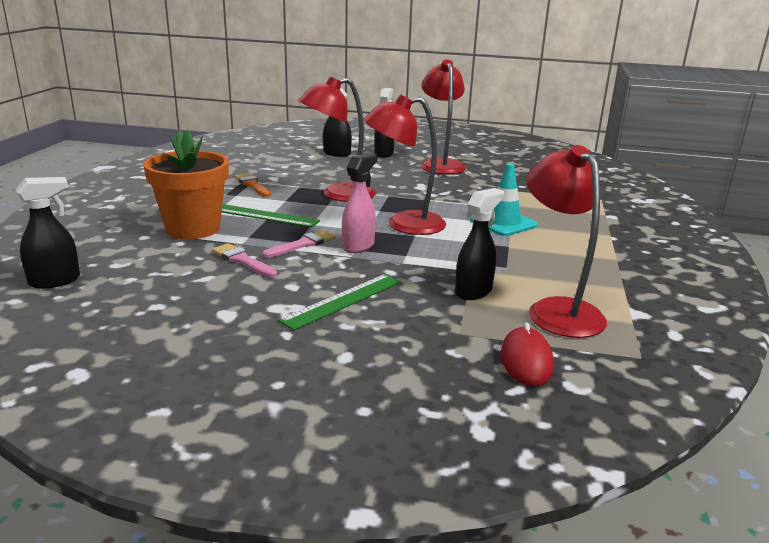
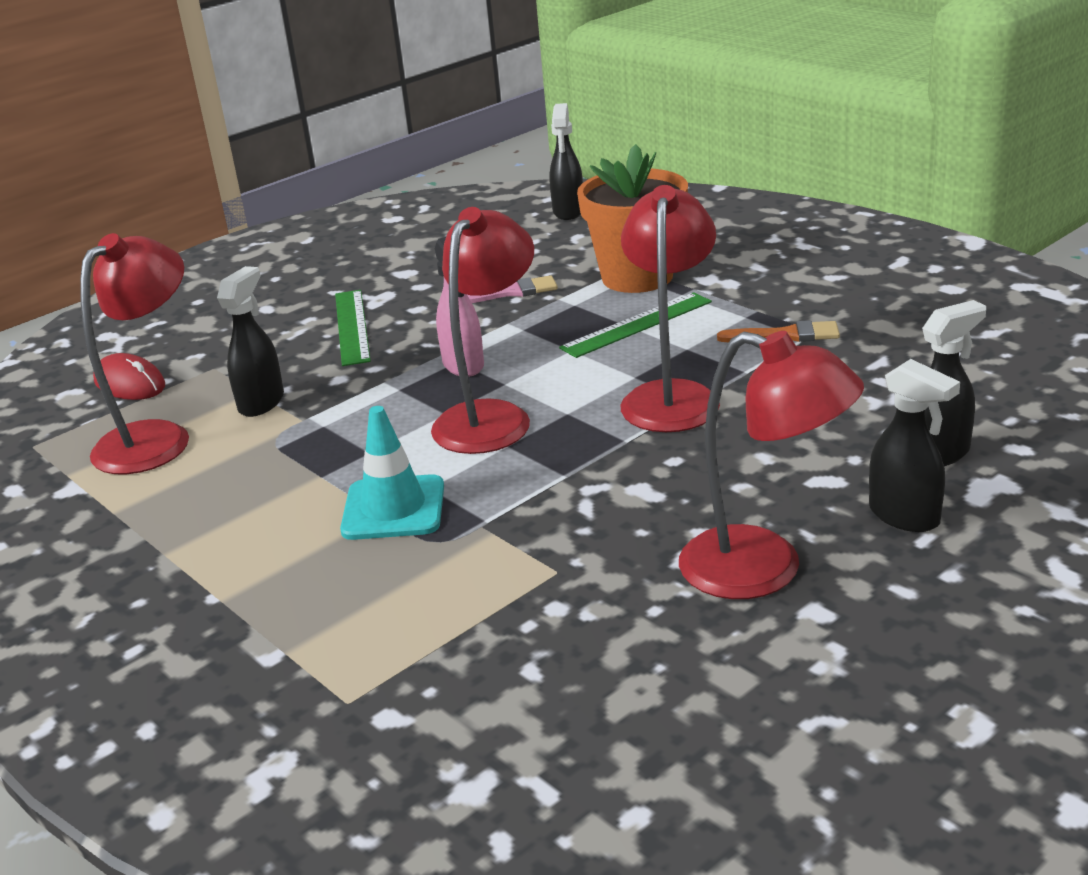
camera: 130 degrees right, 5 degrees up
pink brush [262,230,336,258] -> none
black spray bottle [455,188,504,300] -> black spray bottle turned 150 degrees counterclockwise [217,266,284,417]
red lamp [526,145,607,338] -> red lamp turned 75 degrees counterclockwise [80,233,189,474]

